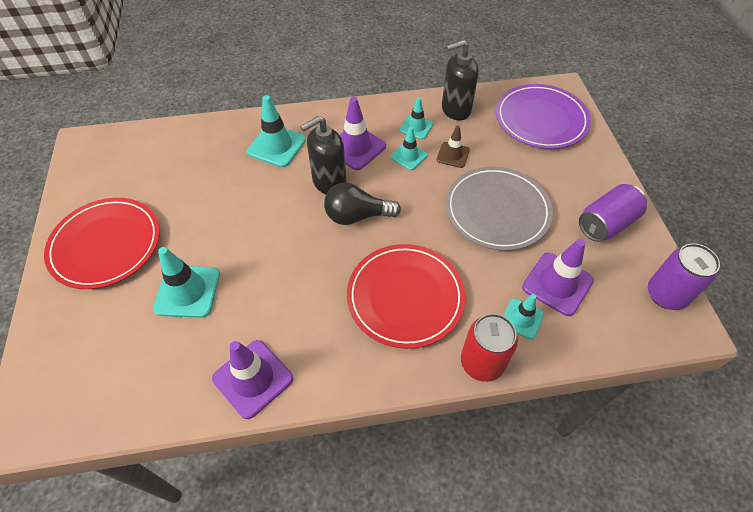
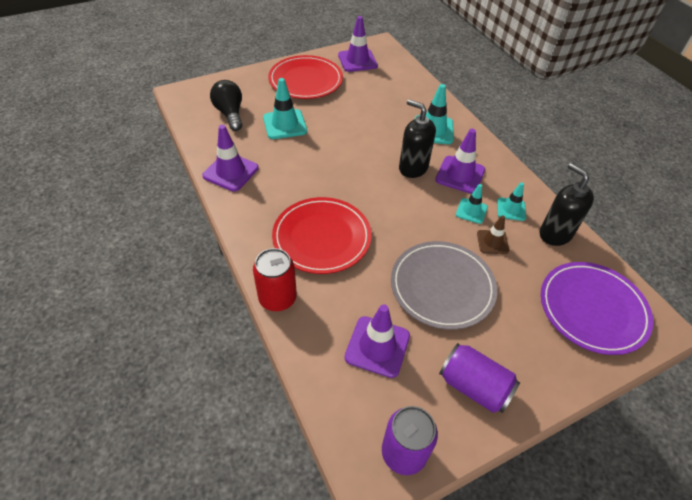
camera: 70 degrees right, 5 degrees down
black light bulb [324,182,401,225] -> black light bulb moved to [210,80,242,131]
turquoise traffic cone [504,294,544,339] -> none
none -> purple traffic cone [338,16,378,72]

